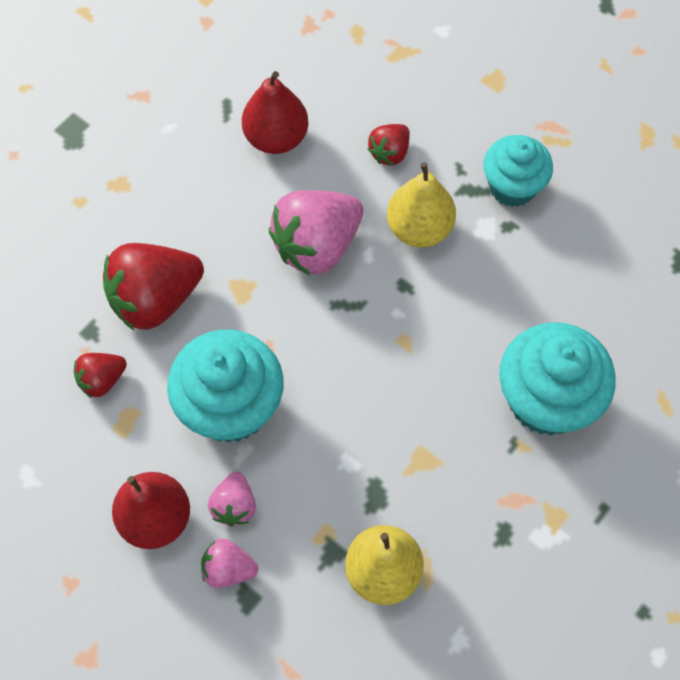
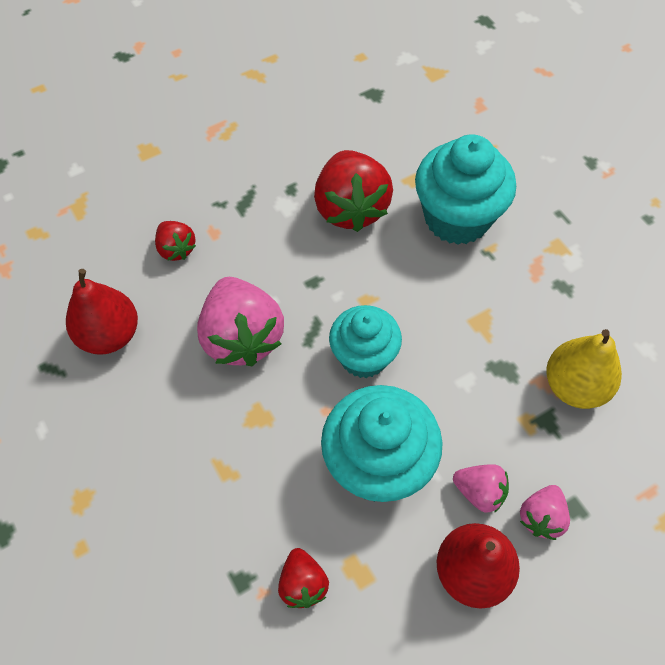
camera: 70 degrees left, 5 degrees down
red strawberry [103,243,204,330] -> red strawberry moved to [314,150,393,232]
yellow pear [387,162,456,247] -> none
turquoise cupcake [483,135,553,207] -> turquoise cupcake moved to [329,305,402,378]

